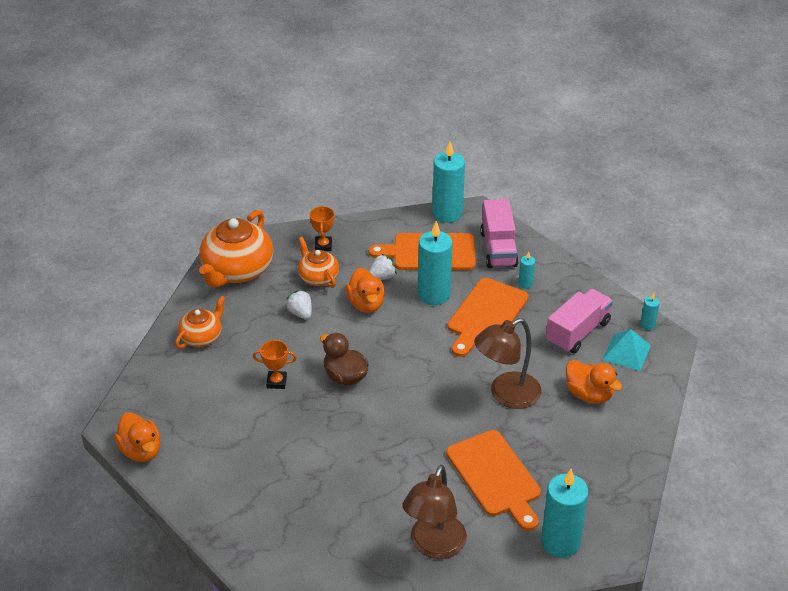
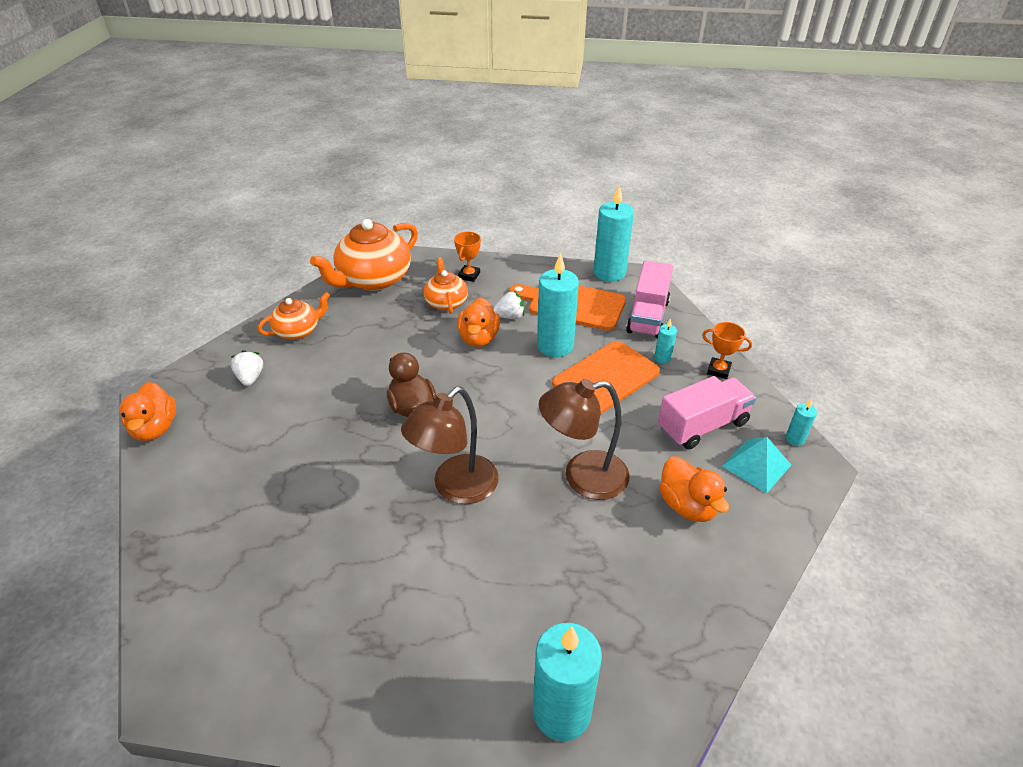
camera: 20 degrees right, 0 degrees up
orange trophy [253,340,297,389] -> orange trophy moved to [702,322,752,379]
white strawberry [285,290,312,319] -> white strawberry moved to [231,350,263,386]
brown lamp [403,465,467,559] -> brown lamp moved to [401,387,499,504]
orange cutting board [446,430,541,531] -> none

